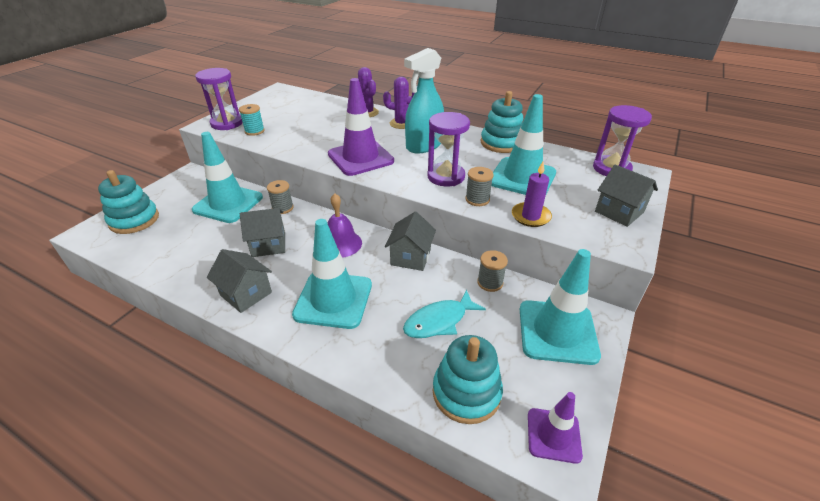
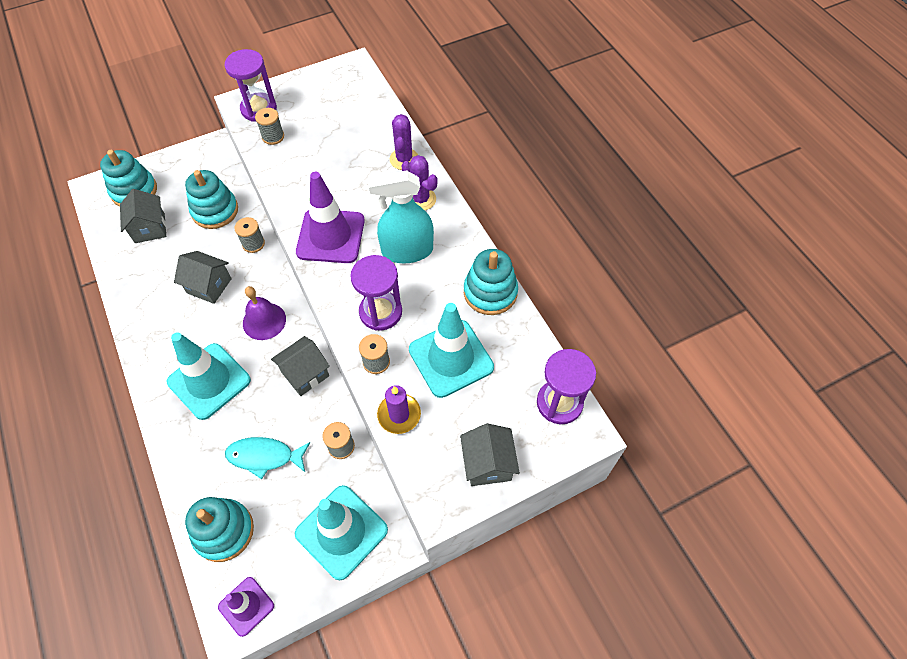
camera: 35 degrees right, 20 degrees up
turquoise traffic cone [192,132,263,223] -> turquoise stacking toy [185,170,238,229]
grey house [207,249,272,313] -> grey house moved to [120,189,166,243]
turquoise spool [239,104,265,136] -> grey spool [255,108,284,145]

